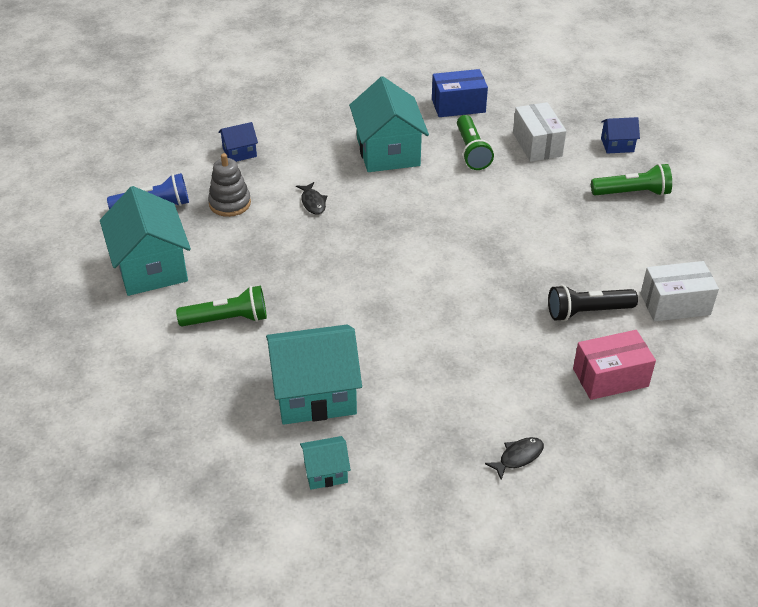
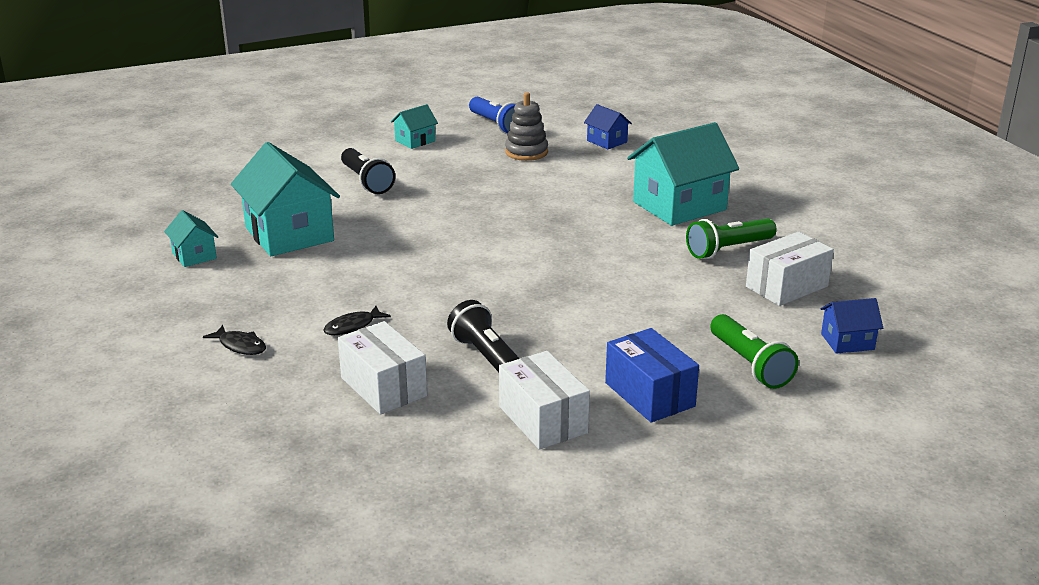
camera: 70 degrees right, 15 degrees down
turquoise house [100,186,191,296] -> turquoise house [391,104,438,149], size x0.48
green flashlight [176,286,267,326] -> black flashlight [341,148,395,194]
black fish [296,182,327,215] -> black fish moved to [324,306,391,335]
blue box [432,69,488,117] -> blue box moved to [605,328,699,423]
pink box [573,330,656,400] -> white box [338,321,427,415]
blue house [601,117,640,154] -> blue house turned 75 degrees counterclockwise [820,298,883,354]

